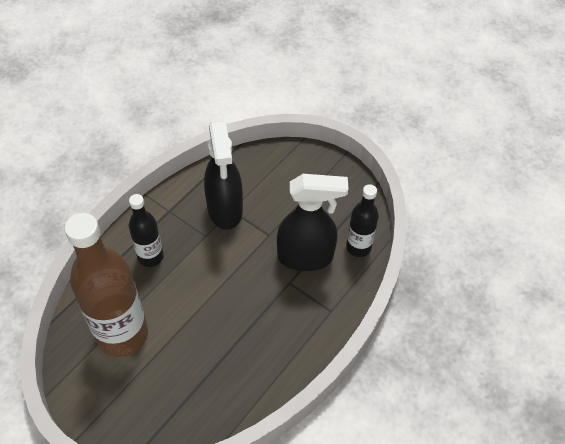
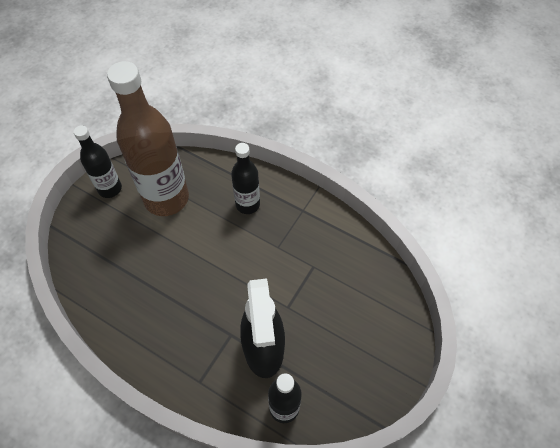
camera: 85 degrees right, 5 degrees up
black spray bottle [204,121,243,230] -> none
none -> black bottle [74,125,122,198]

